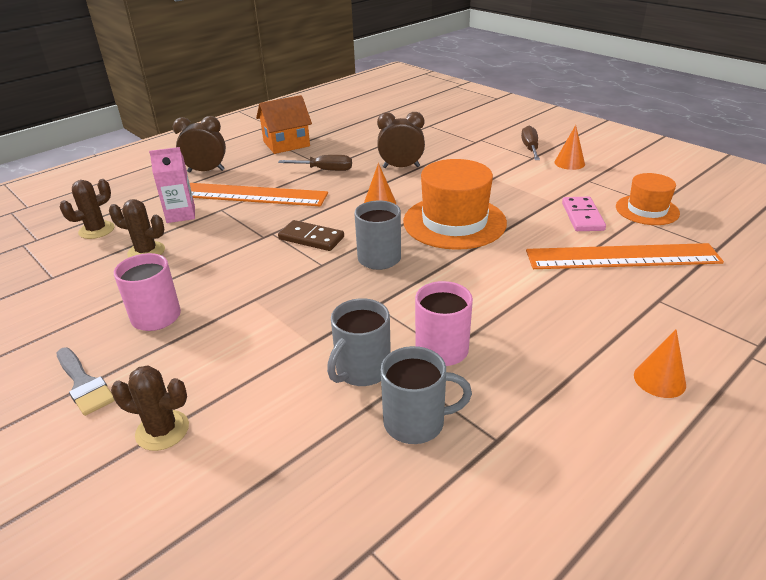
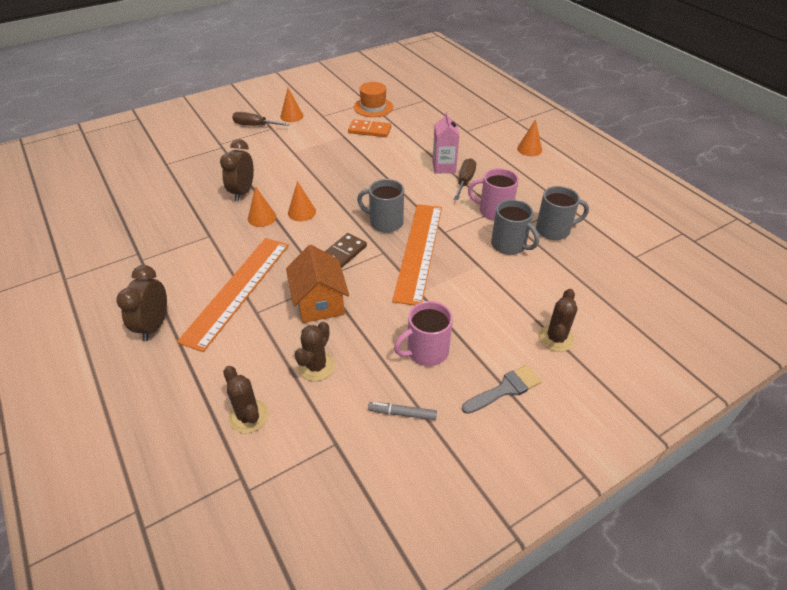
camera: 80 degrees left, 10 degrees up
pink carton [149,147,195,223] -> pink carton moved to [433,112,460,174]
orange house [256,95,312,154] -> orange house moved to [286,245,349,323]
brown screwdriver [278,155,352,171] -> brown screwdriver moved to [454,158,476,200]
grey mug [381,346,472,444] -> grey mug turned 75 degrees clockwise [536,186,589,240]
orange hat [403,159,507,250] -> none
orange ruler [526,243,724,269] -> orange ruler moved to [392,204,442,305]
pink domino [562,197,606,231] -> orange domino [348,119,391,137]
none -> orange cone [248,186,276,227]
none -> grey marker [368,402,437,420]

